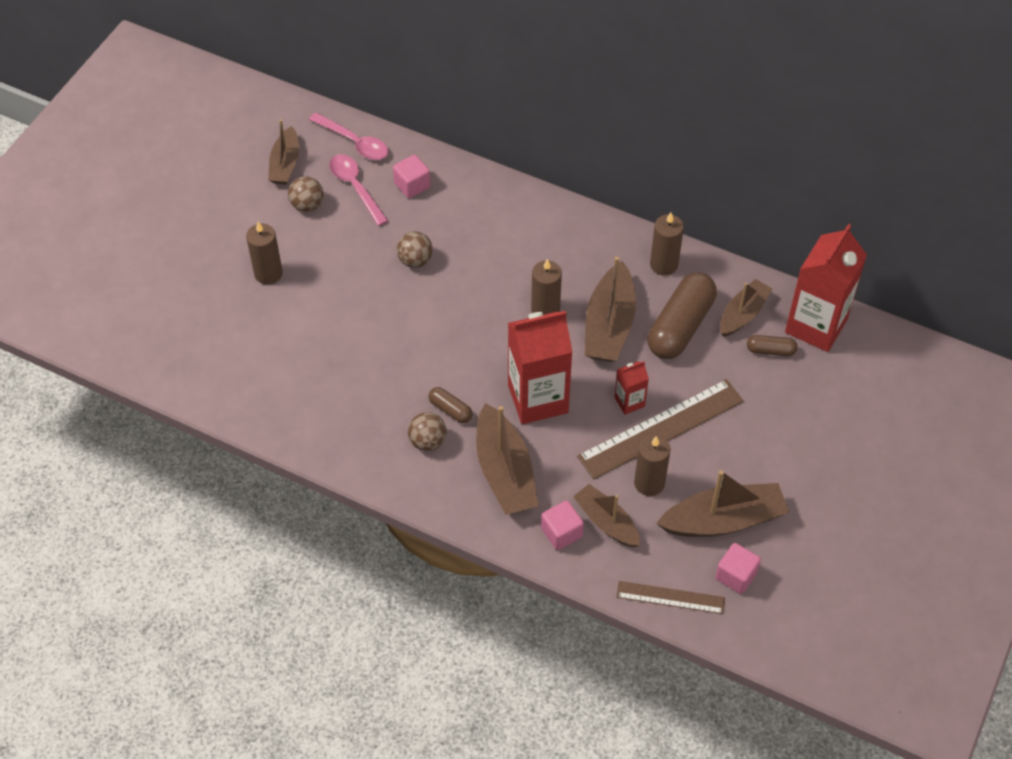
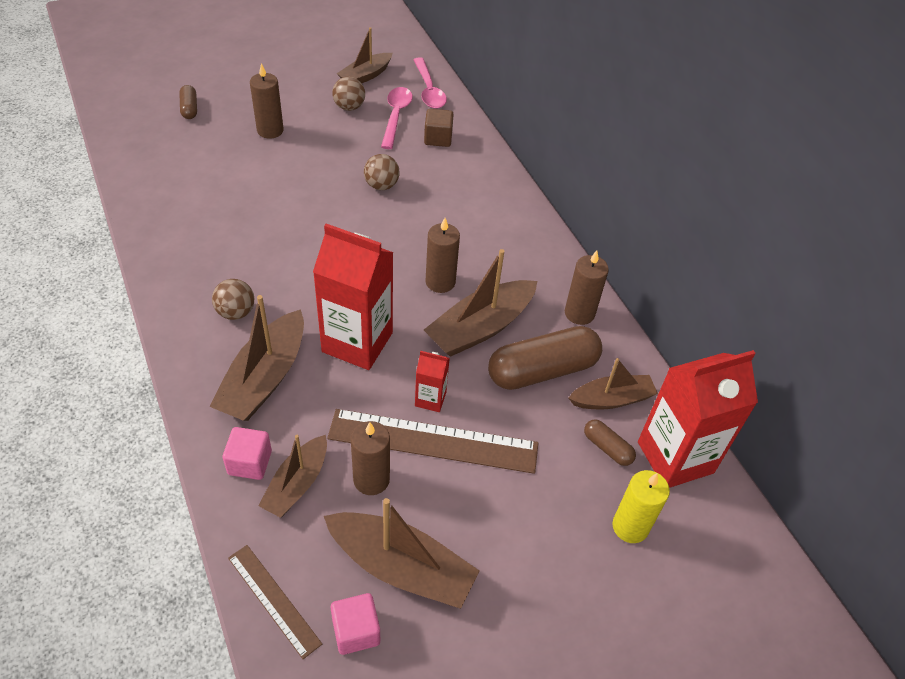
camera: 35 degrees right, 5 degrees down
pink cube [393,155,431,199] -> brown cube [424,109,454,147]
brown capsule [428,387,472,423] -> brown capsule moved to [179,85,197,119]
brown boat [573,484,640,547] -> brown boat turned 150 degrees counterclockwise [258,435,327,518]
none -> yellow candle [612,470,670,543]

